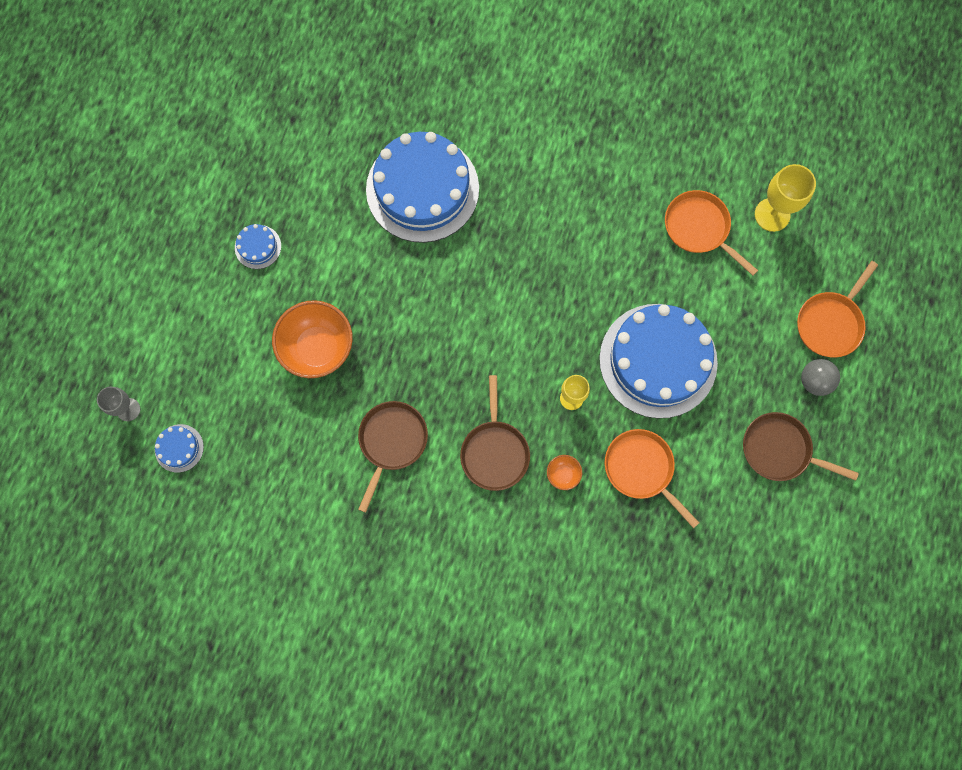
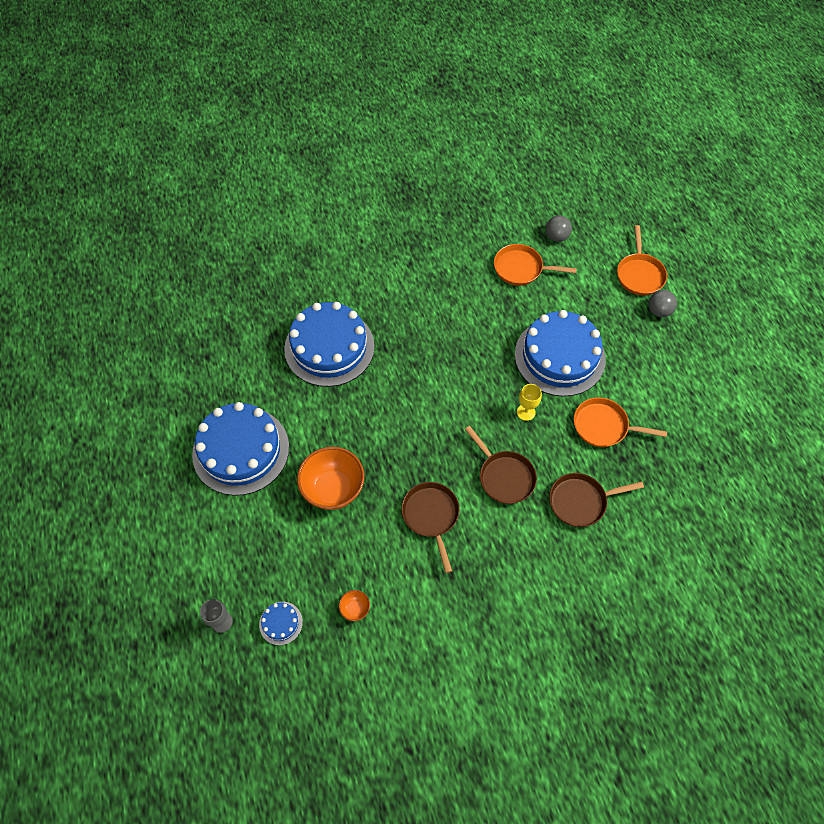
camera: 35 degrees left, 15 degrees down
blue cake [235,224,281,269] -> blue cake [192,402,289,496], size x2.46
orange bowl [547,455,582,490] -> orange bowl moved to [339,590,370,621]
brown pan [743,412,859,481] -> brown pan moved to [549,473,644,527]
yellow goblet [755,164,816,232] -> grey ball [546,215,572,242]

